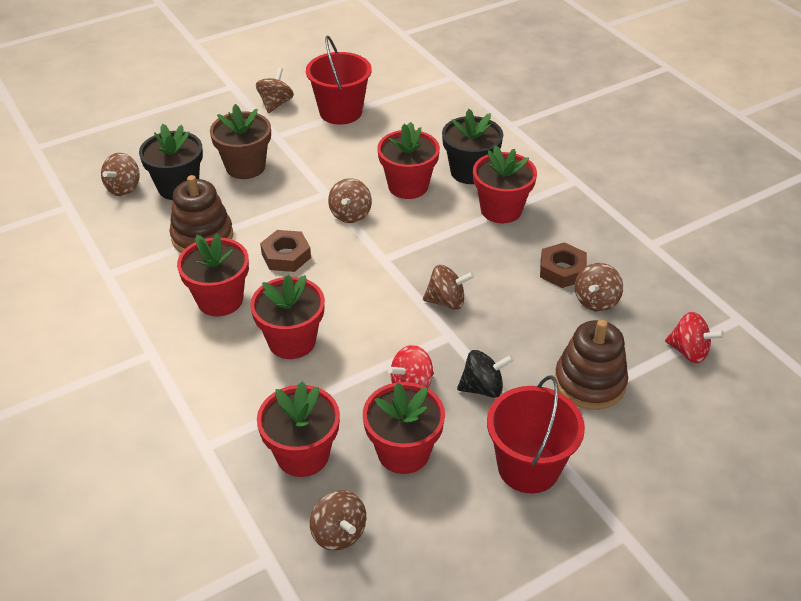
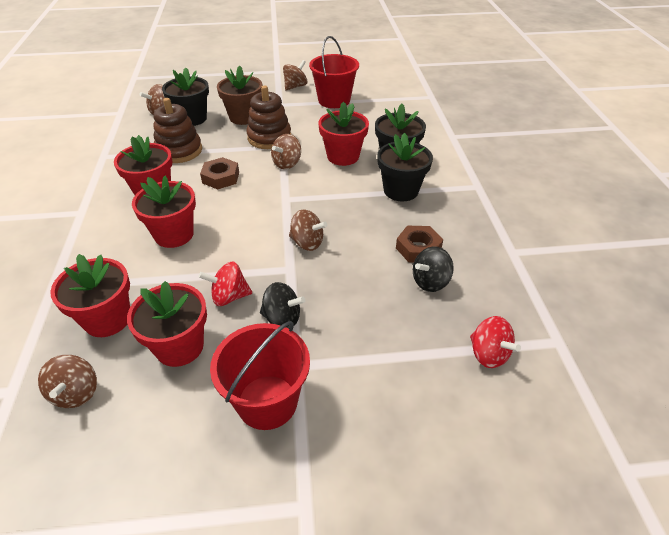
camera: 25 degrees right, 0 degrees up
red flower pot [473,145,537,223] -> black flower pot [377,133,433,202]
brown stacking toy [555,320,628,410] -> brown stacking toy moved to [246,85,291,149]
brown spinning top [575,263,623,312] -> black spinning top [413,246,454,292]

